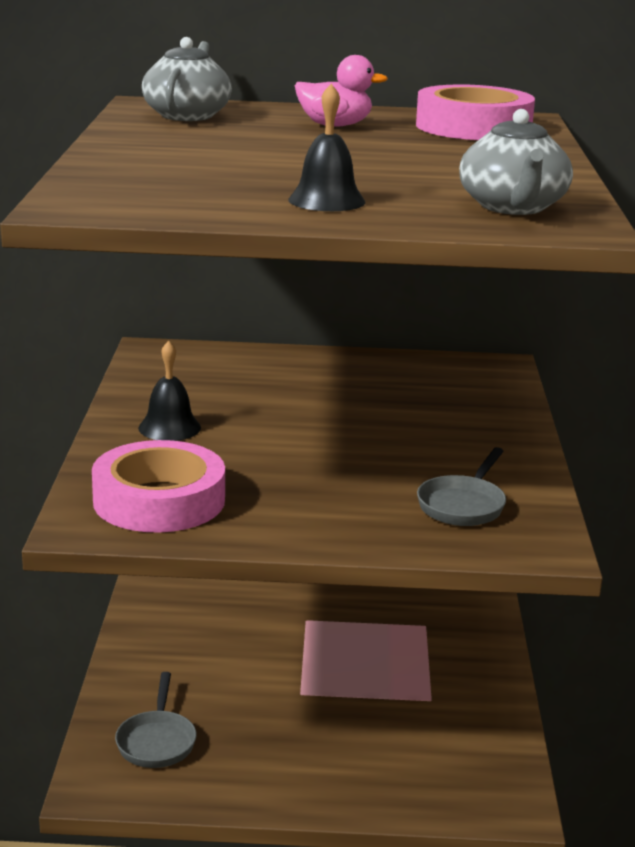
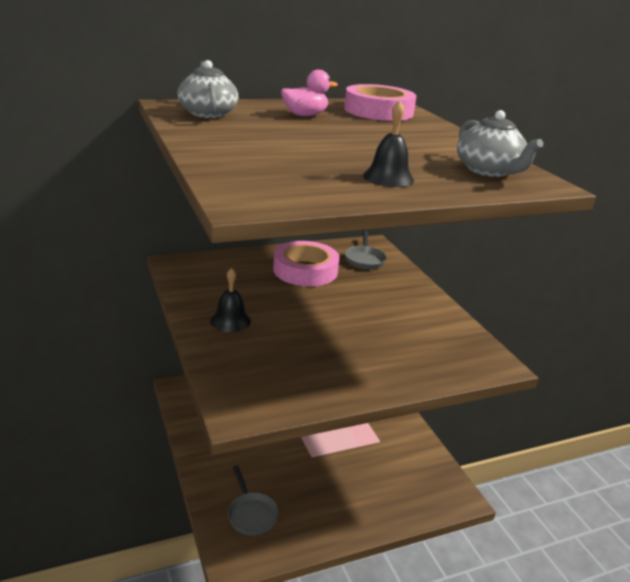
camera: 25 degrees left, 5 degrees up
pink tape [92,440,225,532] -> pink tape moved to [273,241,339,287]
grey pan [417,447,506,526] -> grey pan moved to [345,231,387,269]

